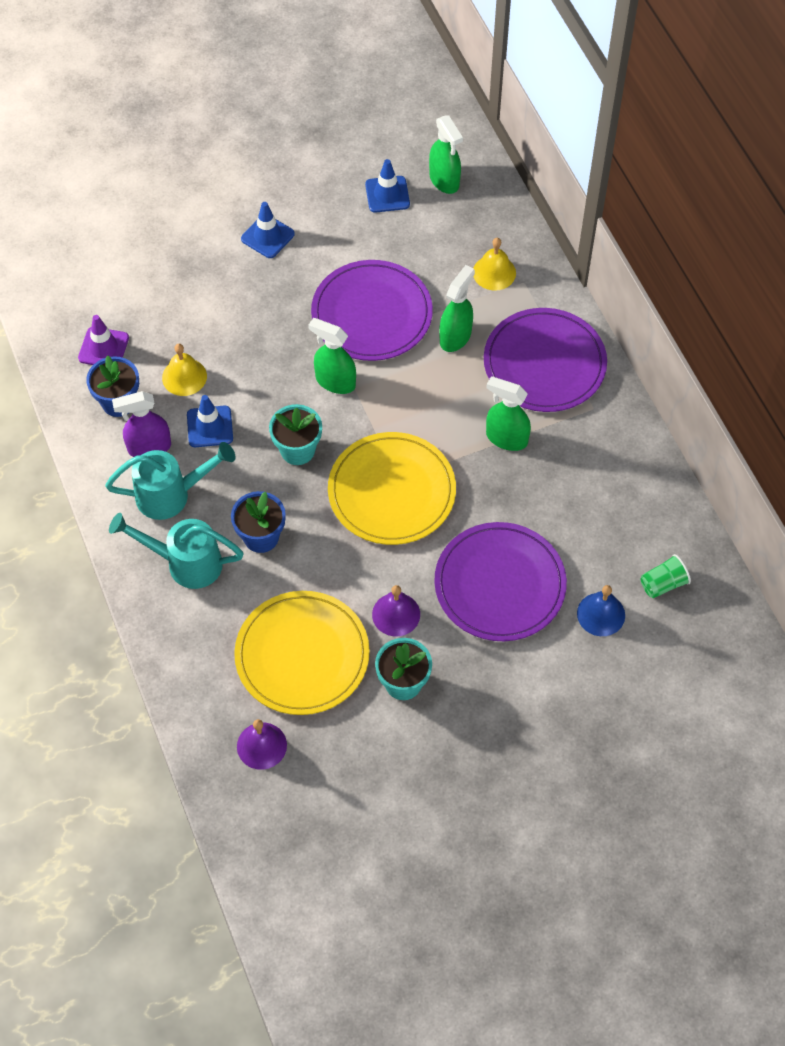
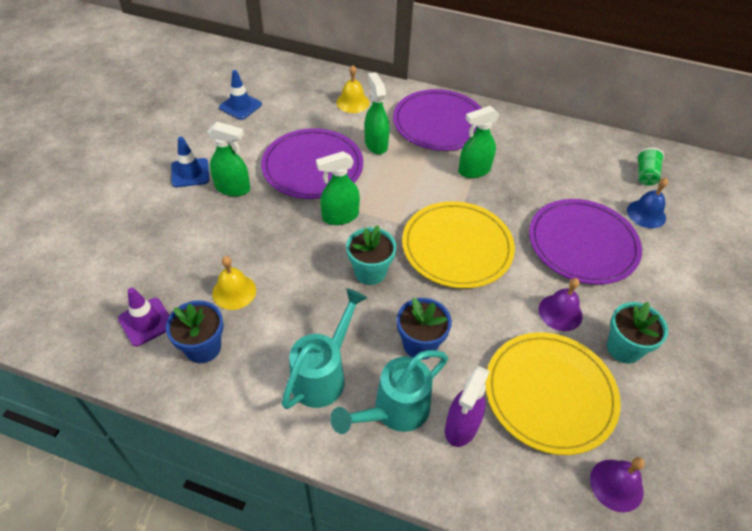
camera: 50 degrees left, 10 degrees down
purple spray bottle [112,391,171,457] -> purple spray bottle moved to [445,366,490,447]
blue traffic cone [187,395,233,447] -> none
green spray bottle [429,115,463,194] -> green spray bottle moved to [207,122,250,196]

